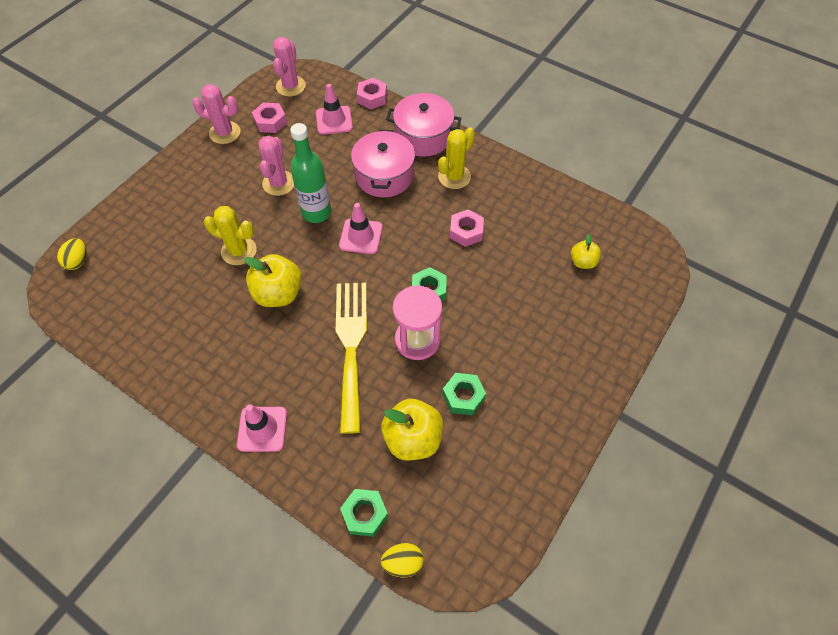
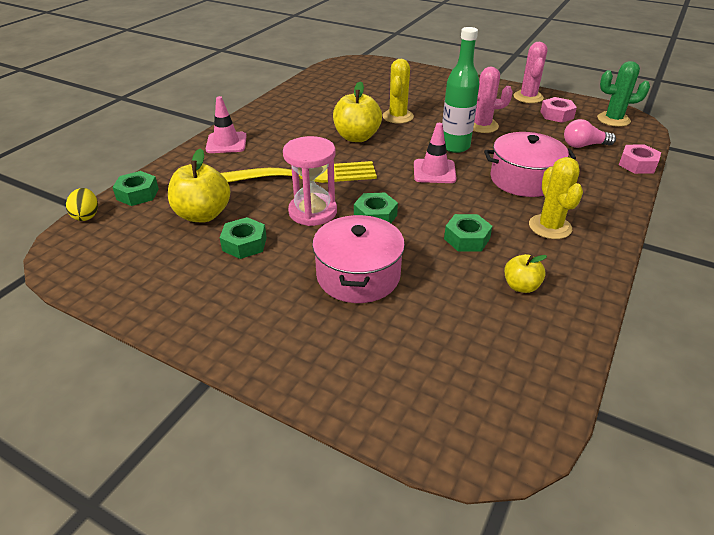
camera: 85 degrees right, 20 degrees down
yellow egg [57,238,87,270] -> none
pink cactus [273,37,306,96] -> green cactus [597,61,650,127]
pink traffic cone [316,84,353,135] -> pink light bulb [564,119,616,148]
pink pot [386,93,461,157] -> pink pot moved to [312,215,405,303]
yellow cactus [438,127,475,189] -> yellow cactus turned 45 degrees clockwise [529,157,583,239]
pink nut [450,209,484,247] -> green nut [444,214,492,252]
yellow apple [571,234,601,269] -> yellow apple moved to [504,254,547,293]

